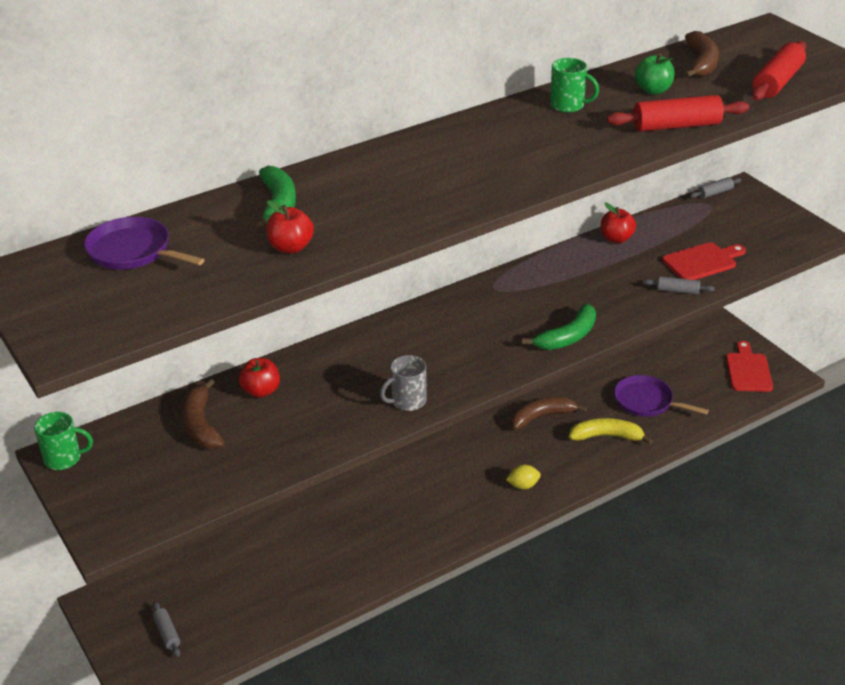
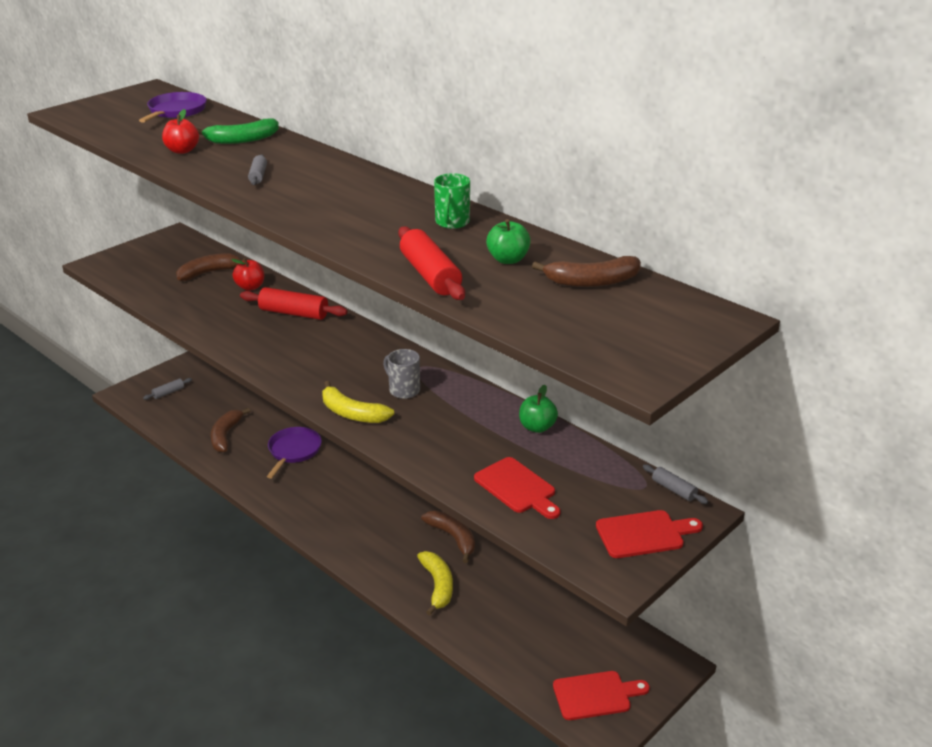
camera: 75 degrees right, 5 degrees down
green mug [34,412,93,470] -> none
grey mug [380,355,426,411] -> grey mug moved to [383,349,420,399]
yellow lemon [506,465,541,489] -> none
green banana [522,304,596,350] -> yellow banana [322,381,394,423]
red apple [601,203,636,243] -> green apple [519,385,558,433]
purple pan [614,375,709,417] -> purple pan moved to [267,427,322,479]
grey rolling pin [643,276,715,295] -> grey rolling pin moved to [248,154,267,185]
red rolling pin [752,41,806,101] -> red rolling pin moved to [240,287,348,320]
none -> brown banana [210,408,250,453]
none -> red cutting board [596,510,703,558]

